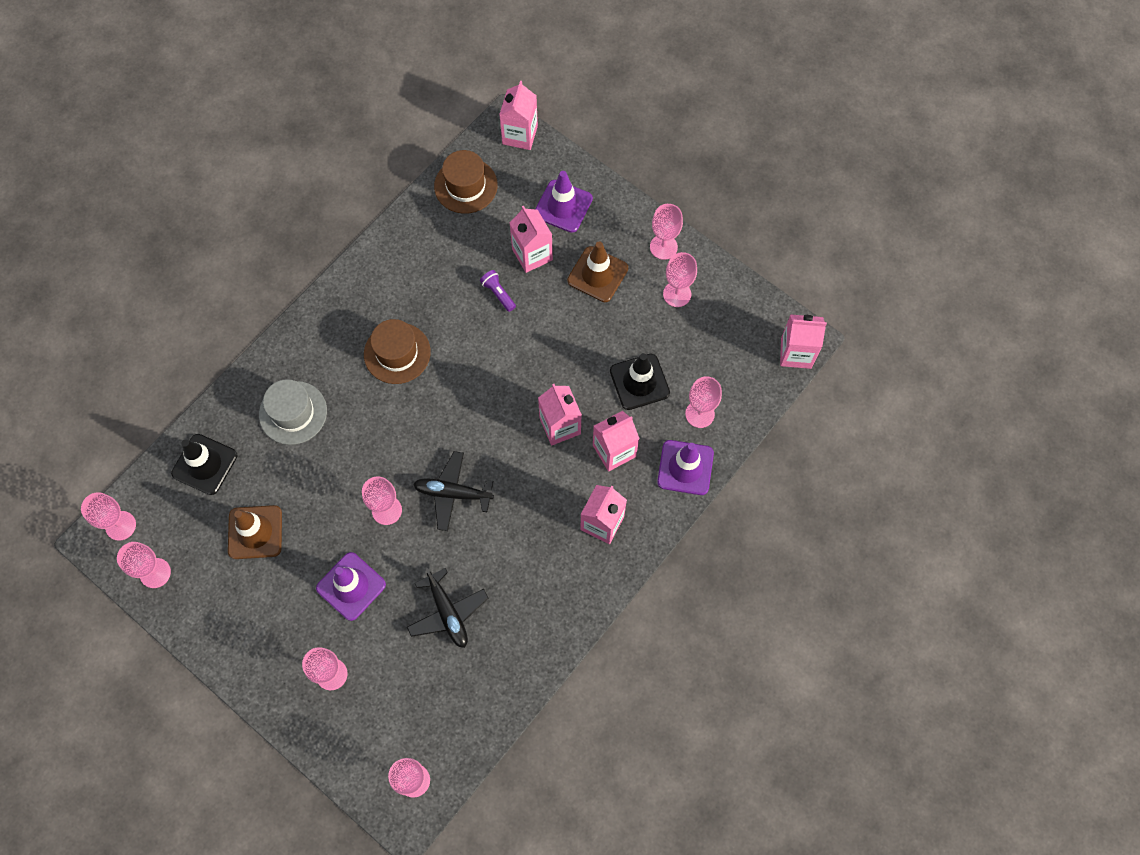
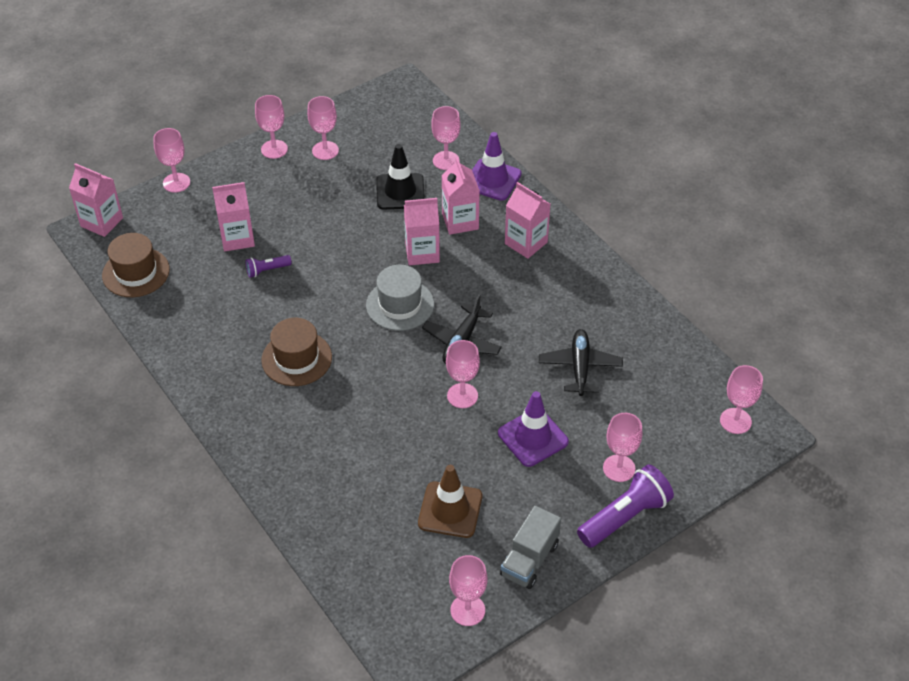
camera: 75 degrees left, 20 degrees down
pink goblet [81,492,136,541] -> pink goblet moved to [153,128,190,193]
black traffic cone [171,434,237,495] -> none
grey hat [259,379,327,445] -> grey hat moved to [366,265,434,331]
black plane [407,568,488,648] -> black plane turned 75 degrees counterclockwise [539,329,623,396]
purple traffic cone [535,171,593,233] -> none
brown traffic cone [567,241,628,302] -> none
pink carton [780,314,827,369] -> none
none -> grey truck [500,506,561,589]
none -> purple flashlight [577,464,674,548]

